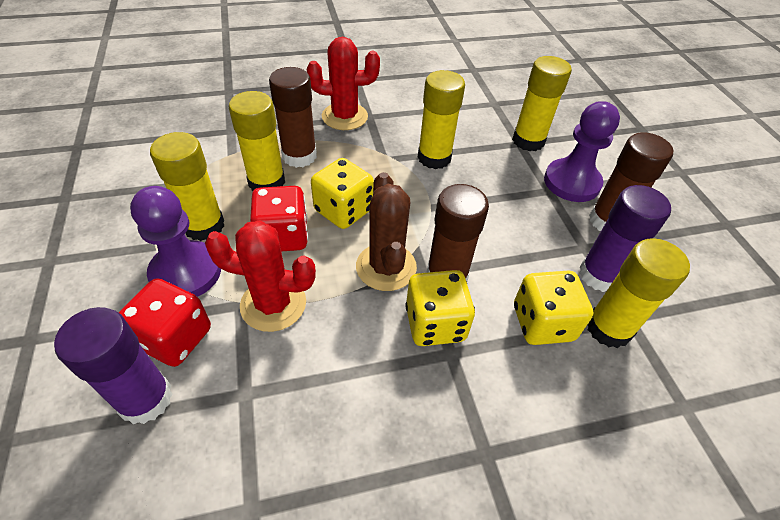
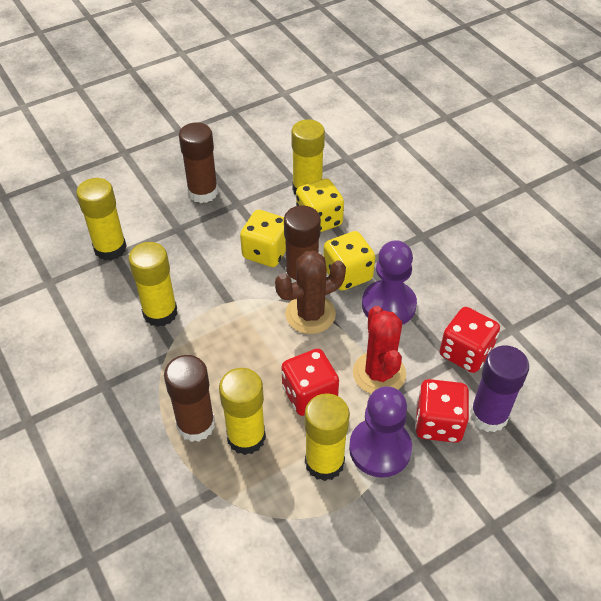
camera: 105 degrees left, 0 degrees up
red cactus [307,37,380,130] -> none
yellow dice [311,158,374,229] -> yellow dice moved to [240,210,286,267]
purple pawn [544,101,620,202] -> purple pawn moved to [362,240,417,325]
purple glue stick [579,185,671,292] -> none
none -> red dice [440,307,500,373]

